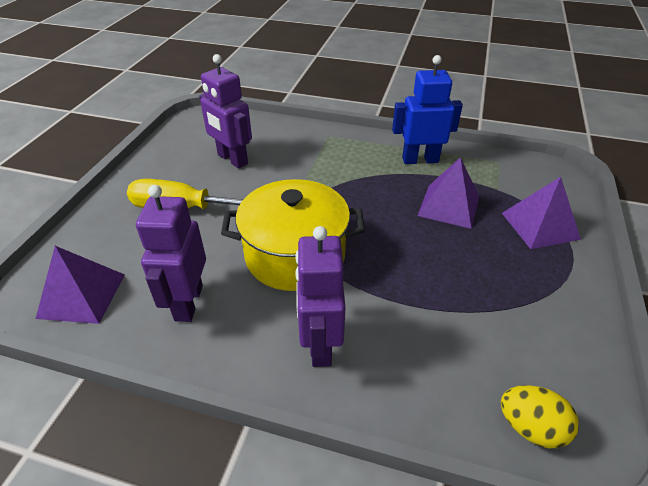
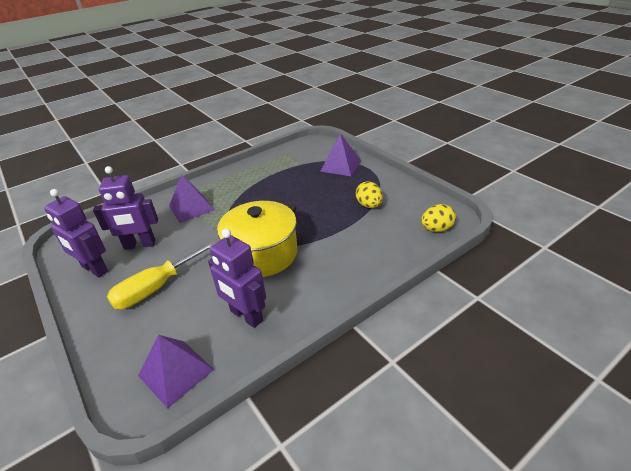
camera: 50 degrees left, 5 degrees down
purple robot [295,226,345,367] -> purple robot moved to [44,189,108,278]
blue robot [392,55,463,164] -> none
purple pyramid [417,157,479,229] -> purple pyramid moved to [169,174,214,223]
none -> yellow egg [356,181,383,208]

